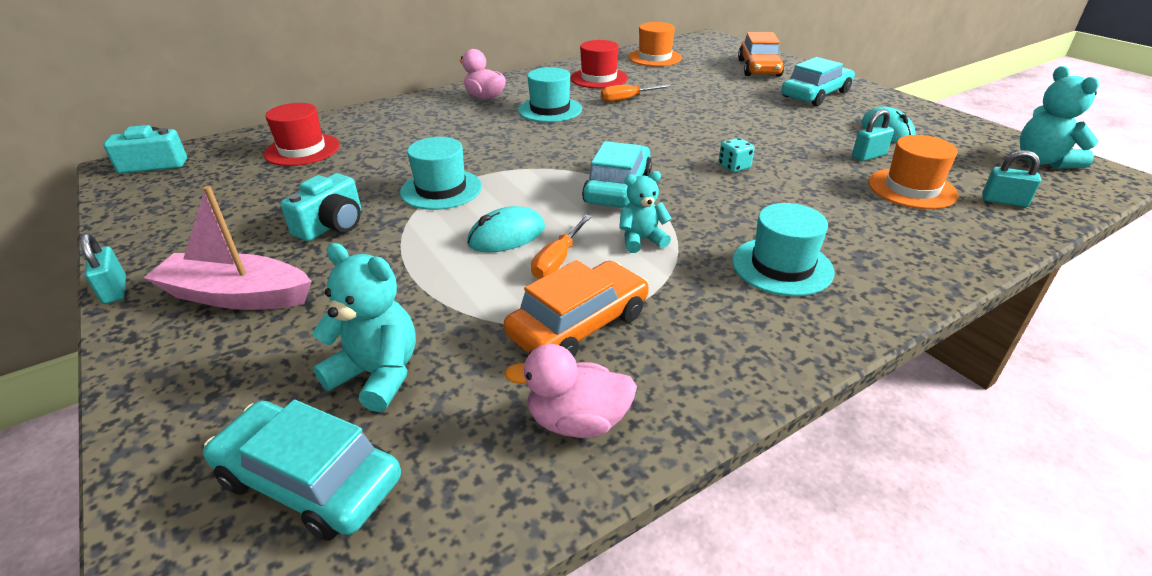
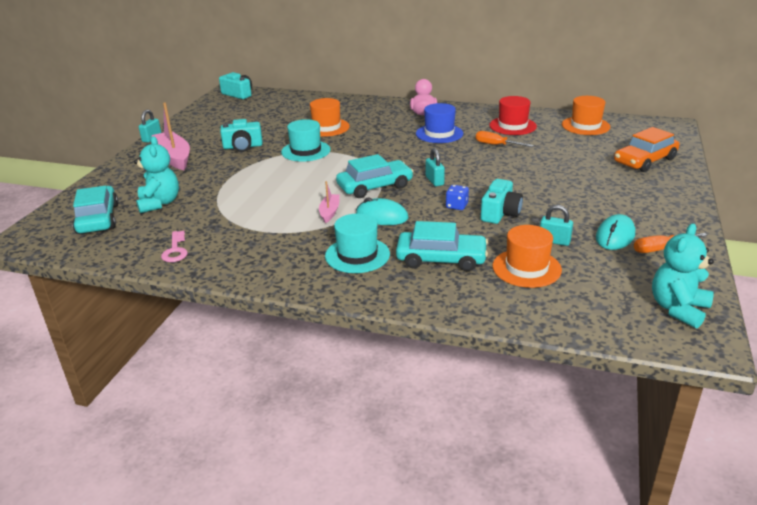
camera: 50 degrees right, 5 degrees down
red hat [264,103,340,166] -> none
turquoise mouse [467,206,545,252] -> turquoise mouse moved to [356,197,408,225]
orange car [504,260,649,357] -> none
pink duck [504,344,637,438] -> pink key [161,231,188,262]
turquoise hat [518,67,582,122] -> blue hat [416,103,463,143]
orange screwdriver [531,215,592,279] -> orange screwdriver moved to [634,233,707,253]
turquoise teddy bear [619,171,672,253] -> pink boat [319,181,340,223]
turquoise dice [718,138,755,172] -> blue dice [446,185,469,210]
turquoise car [781,57,855,106] -> turquoise car moved to [396,221,488,271]
turquoise padlock [982,150,1041,207] -> turquoise padlock moved to [426,148,445,186]
none -> orange hat [310,98,350,137]
none -> turquoise camera [481,179,523,224]

